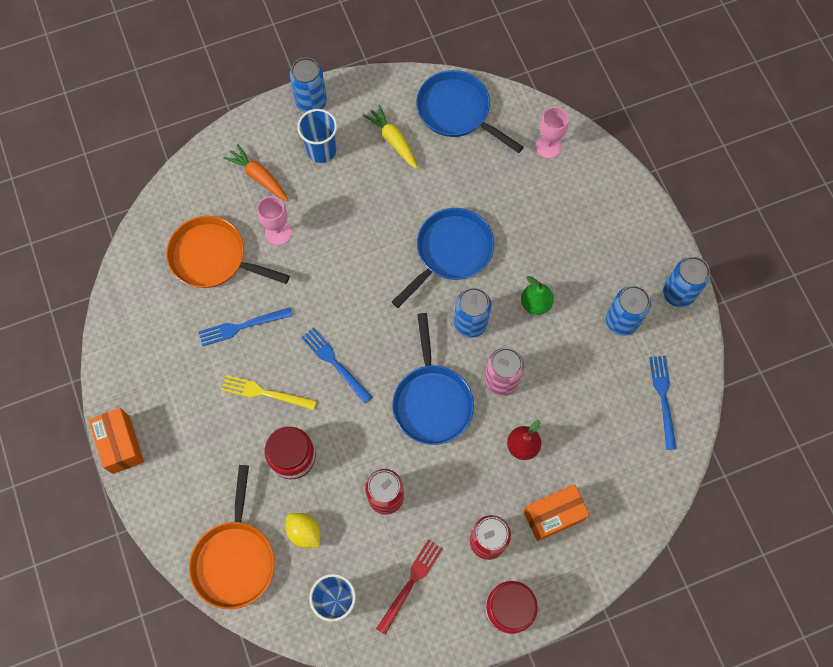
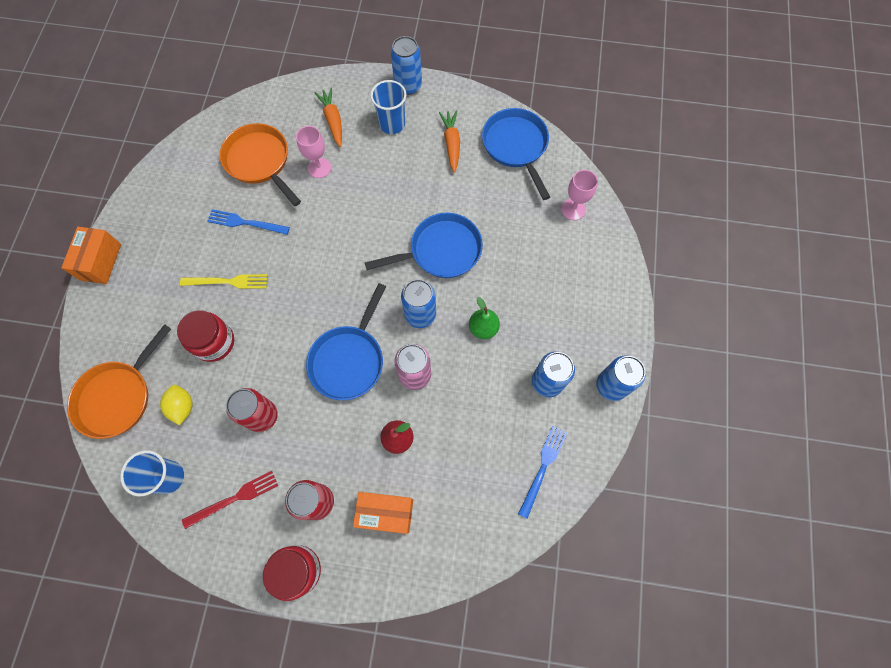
camera: 30 degrees right, 0 degrees up
yellow fork [221,375,317,410] -> yellow fork turned 135 degrees clockwise [180,274,268,289]
blue fork [301,327,372,403] -> none
yellow carrot [363,105,418,169] -> orange carrot [439,110,460,173]

